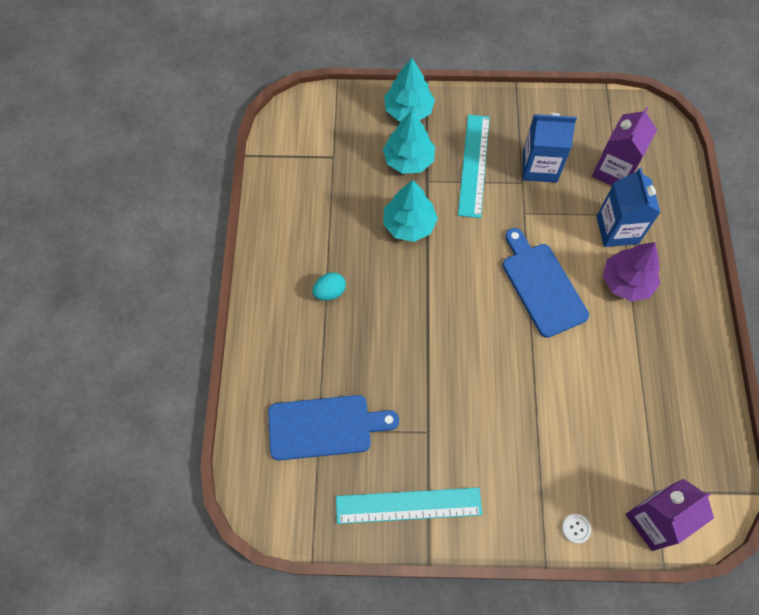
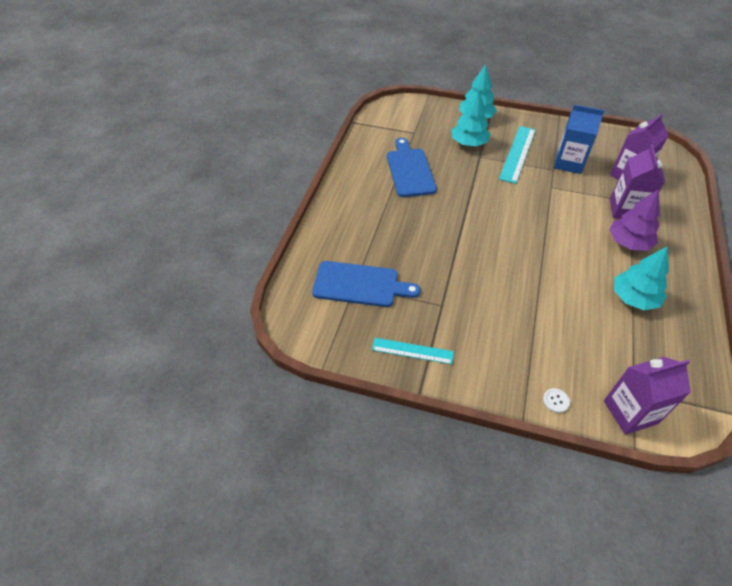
camera: 15 degrees right, 15 degrees down
turquoise egg [312,272,346,301] -> none
turquoise ruler [336,488,482,524] -> turquoise ruler [372,338,454,364], size x0.65
turquoise tree [383,180,438,242] -> turquoise tree moved to [614,247,669,310]
blue cutting board [503,228,589,338] -> blue cutting board moved to [387,138,437,197]
blue carton [597,168,661,247] -> purple carton [610,145,665,219]

